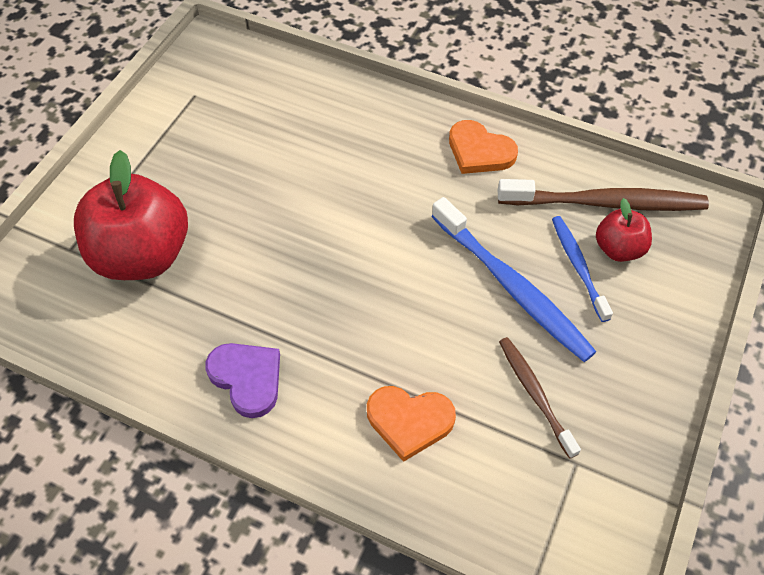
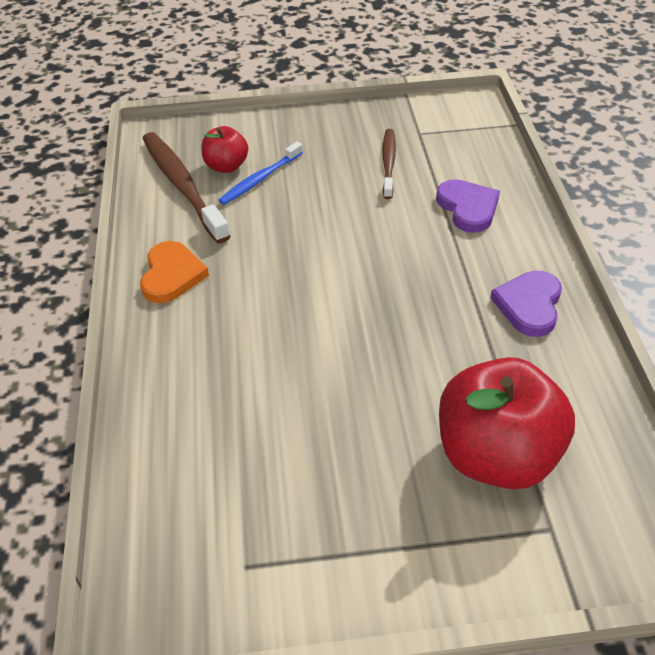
camera: 120 degrees left, 10 degrees down
orange heart [367,386,456,462] -> purple heart [436,179,500,233]
blue toothbrush [431,197,597,362] -> none
brown toothbrush [499,337,581,459] -> brown toothbrush turned 150 degrees clockwise [382,129,396,199]

